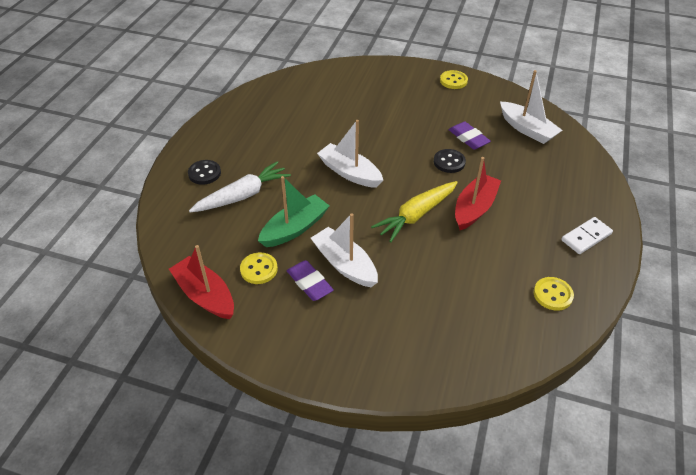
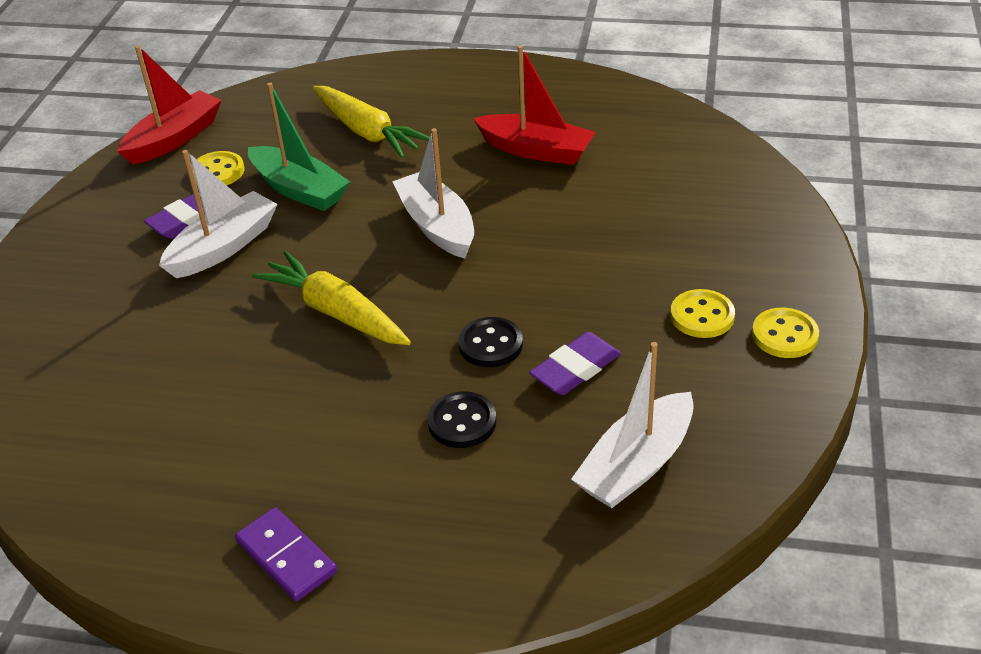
camera: 85 degrees right, 5 degrees down
black button [188,160,221,185] -> black button moved to [427,391,496,448]
white carrot [189,161,291,212] -> yellow carrot [312,86,430,158]
white boat [317,120,383,188] -> white boat turned 60 degrees counterclockwise [392,128,474,258]
red boat [455,157,501,230] -> red boat moved to [473,45,596,165]
yellow button [534,277,574,311] -> yellow button moved to [670,289,735,338]
white domino [561,217,613,254] -> purple domino [235,507,337,601]

